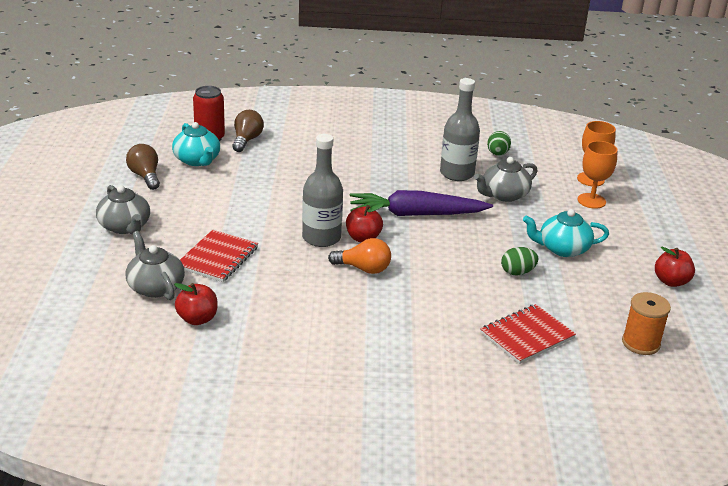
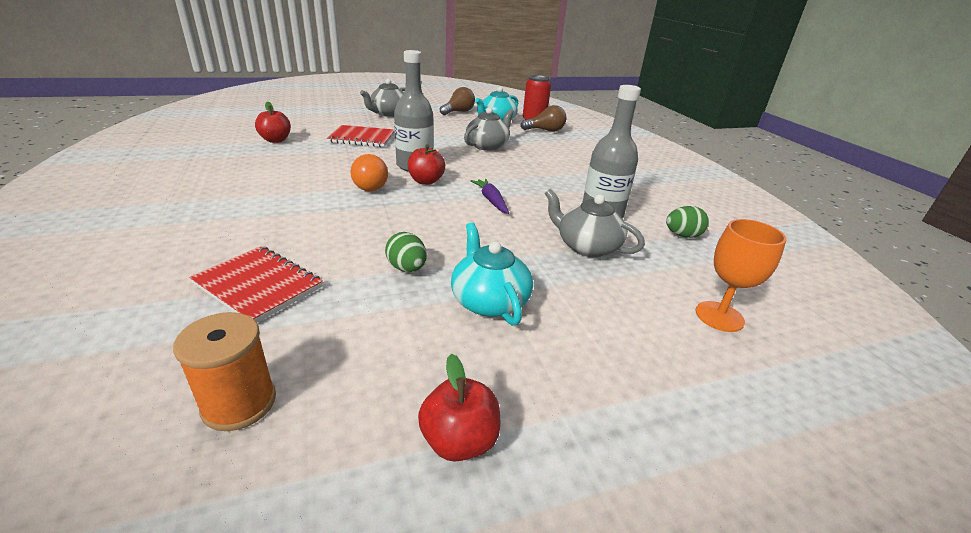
camera: 70 degrees right, 0 degrees up
grey teapot [126,231,185,300] -> grey teapot moved to [464,107,514,151]
purple carrot [350,190,493,216] -> purple carrot [470,179,509,214], size x0.50
orange goblet [578,141,618,209] -> none

